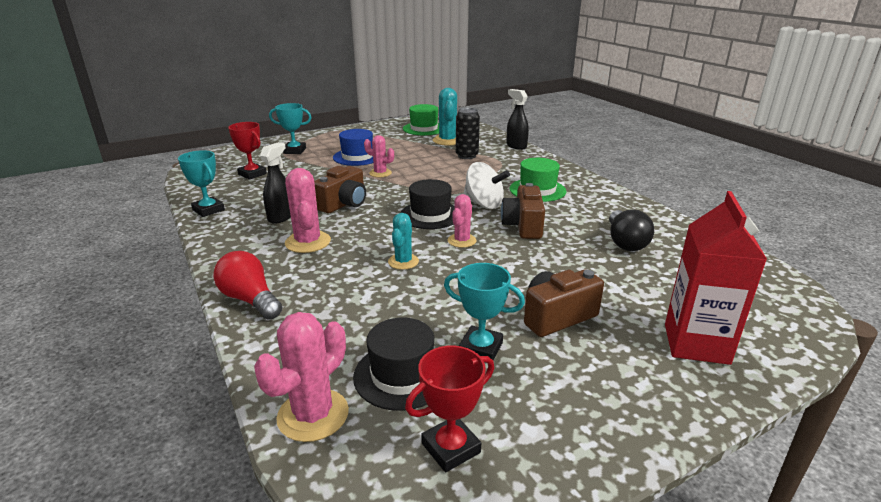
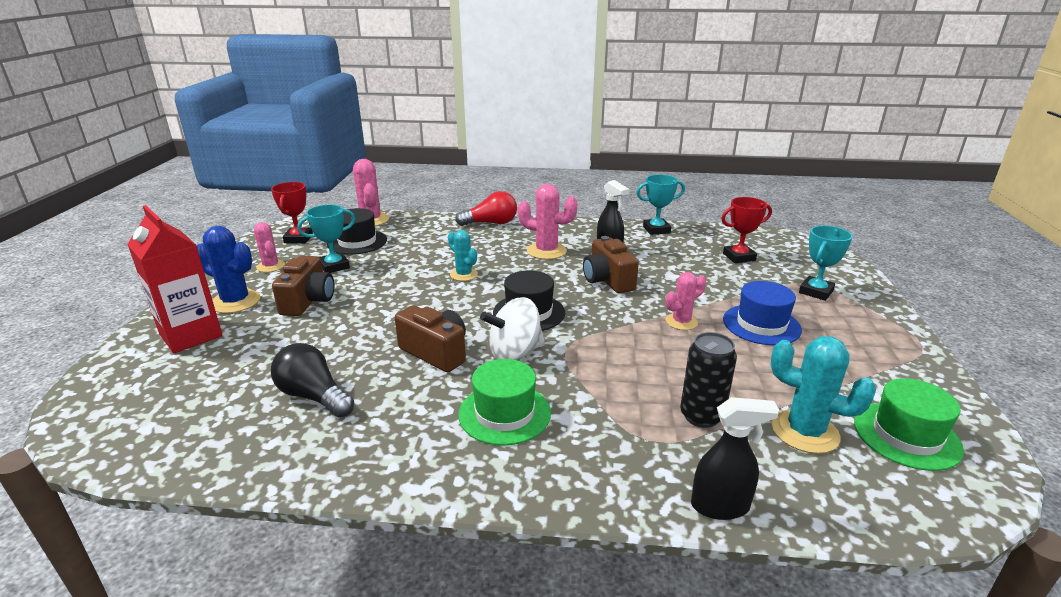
camera: 125 degrees right, 0 degrees up
pink cactus [448,194,477,248] -> pink cactus moved to [254,222,285,272]
none -> blue cactus [197,226,261,313]

